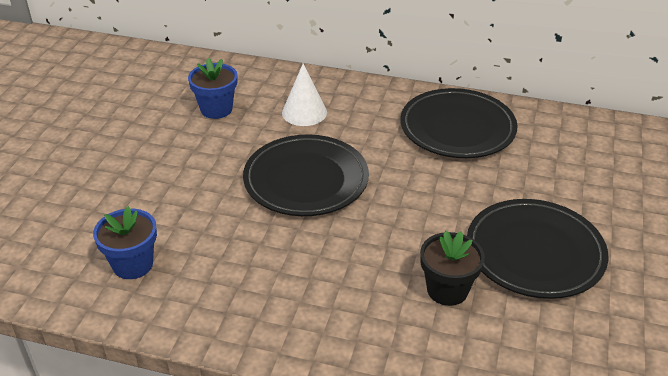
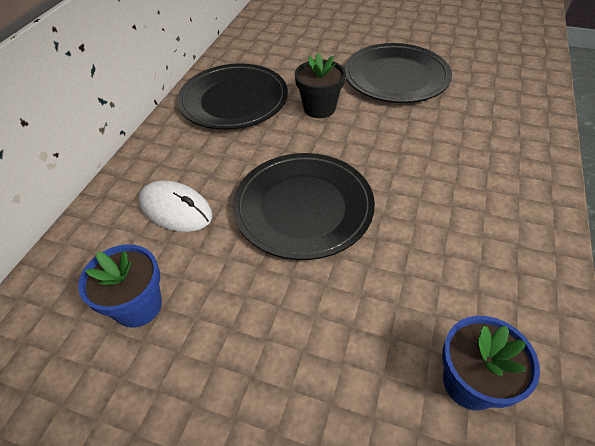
camera: 85 degrees left, 10 degrees up
white cone [282,63,327,126] -> white mouse [138,180,212,232]
black flower pot [420,231,485,306] -> black flower pot moved to [295,53,346,118]

